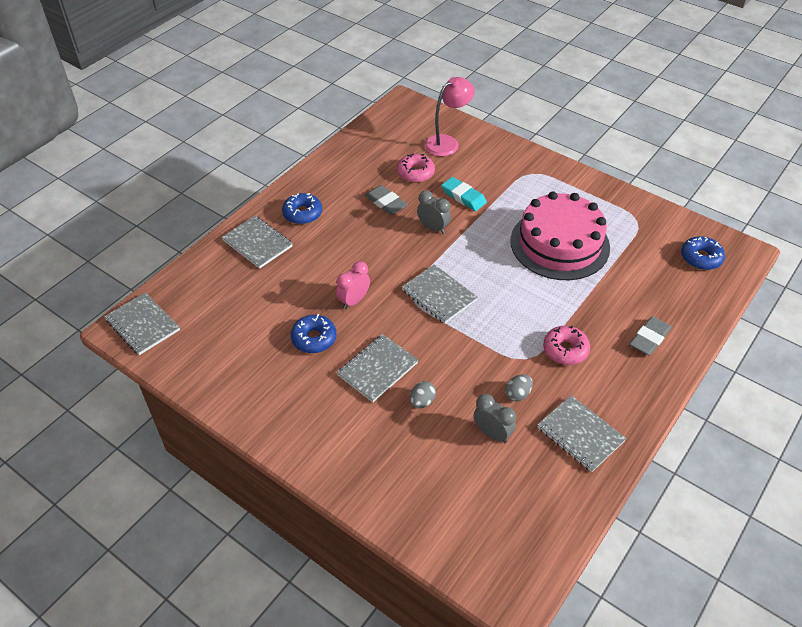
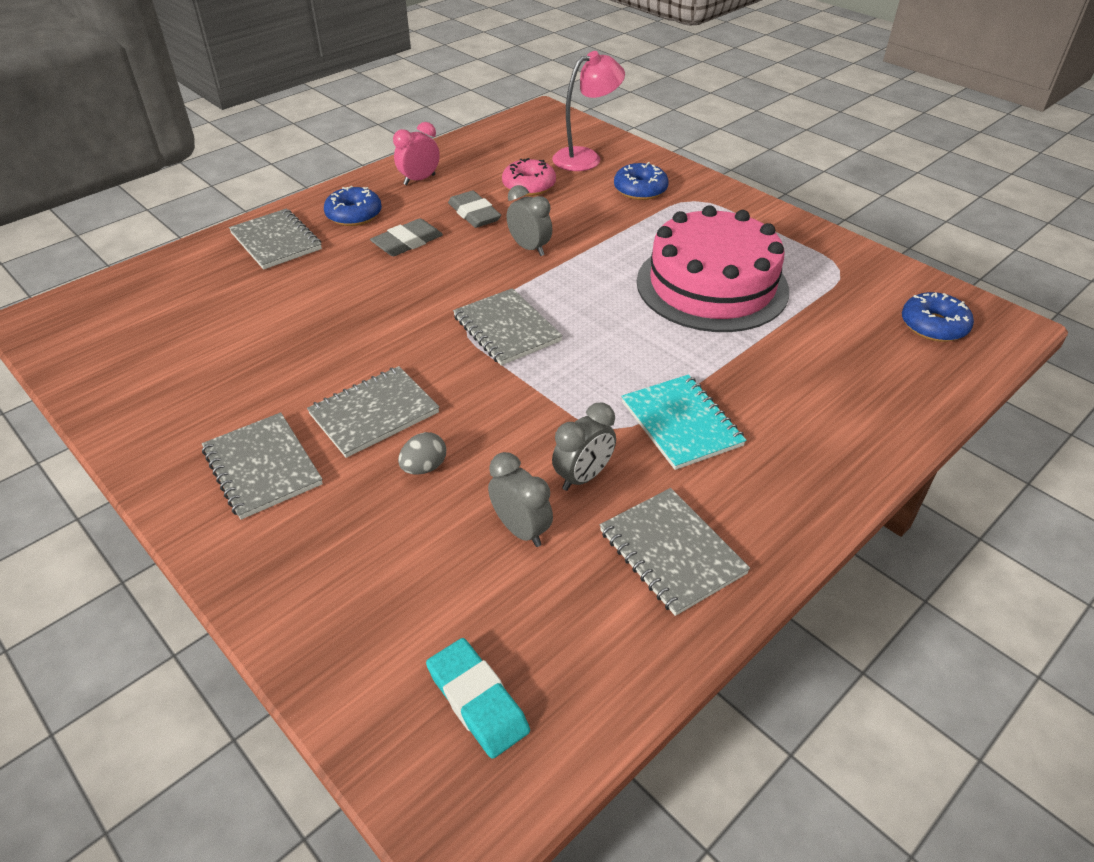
camera: 10 degrees right, 5 degrees down
grey notebook [104,292,180,355] -> grey notebook moved to [202,412,323,520]
blue donut [291,314,337,353] -> blue donut moved to [614,162,669,200]
pink clock [336,261,370,309] -> pink clock moved to [393,122,440,185]
turquoise eraser [441,177,487,211] -> turquoise eraser moved to [426,638,530,759]
grey egg [505,374,533,401] -> grey clock [552,402,616,491]
pink donut [543,325,590,365] -> turquoise notebook [622,374,746,470]
grey eraser [630,316,672,356] -> grey eraser moved to [370,218,443,256]

